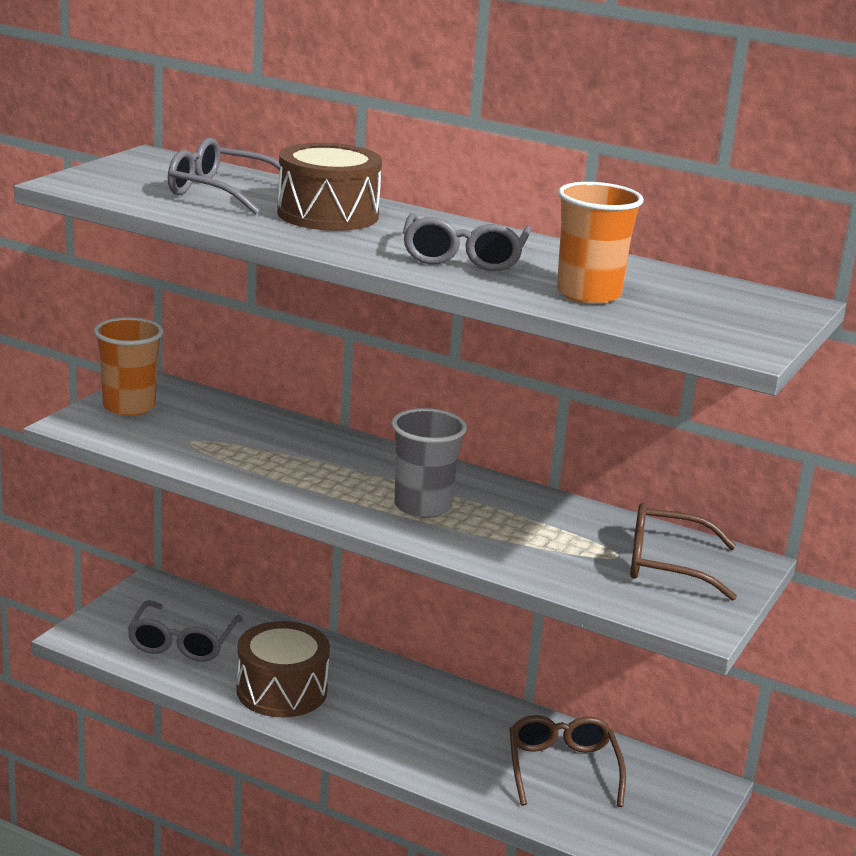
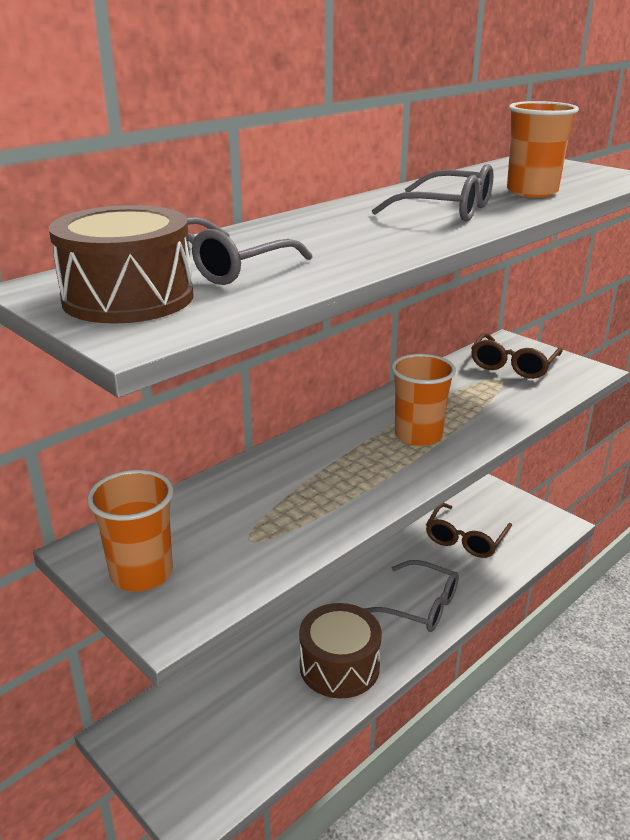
camera: 70 degrees left, 5 degrees up
grey glasses [127,600,243,662] -> grey glasses moved to [363,560,459,632]
brown drum [277,143,382,231] -> brown drum moved to [49,205,193,324]
grey cup [392,408,467,518] -> orange cup [391,354,456,446]
brown glasses [509,715,626,807] -> brown glasses turned 75 degrees counterclockwise [426,503,512,558]

